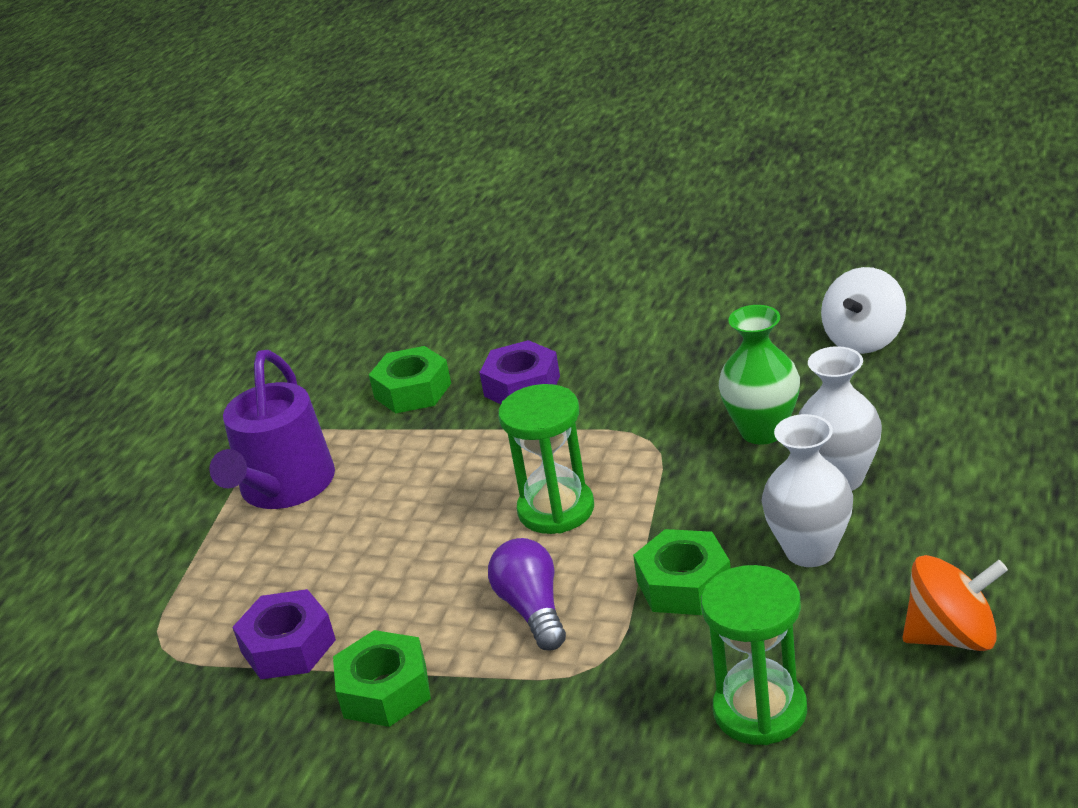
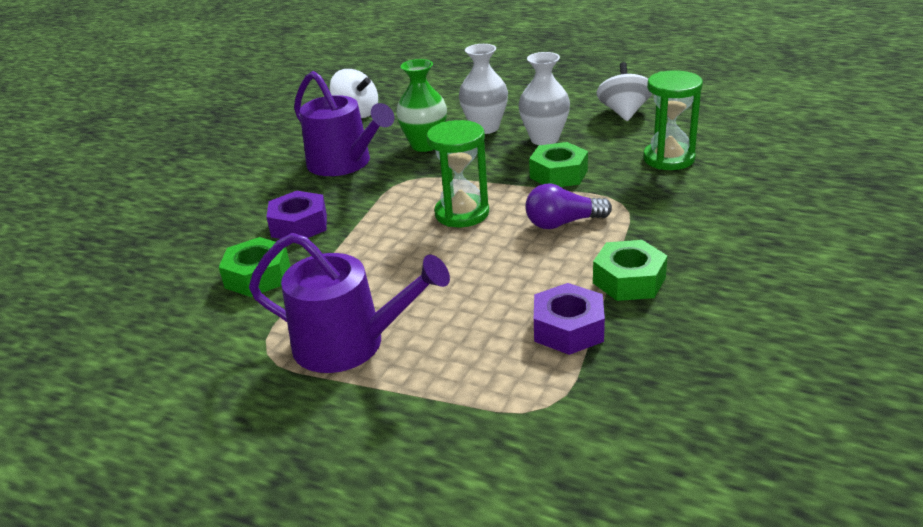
camera: 85 degrees left, 0 degrees up
orange spinning top [902,555,1008,651] -> white spinning top [596,62,652,121]
none -> purple watering can [294,71,394,176]

